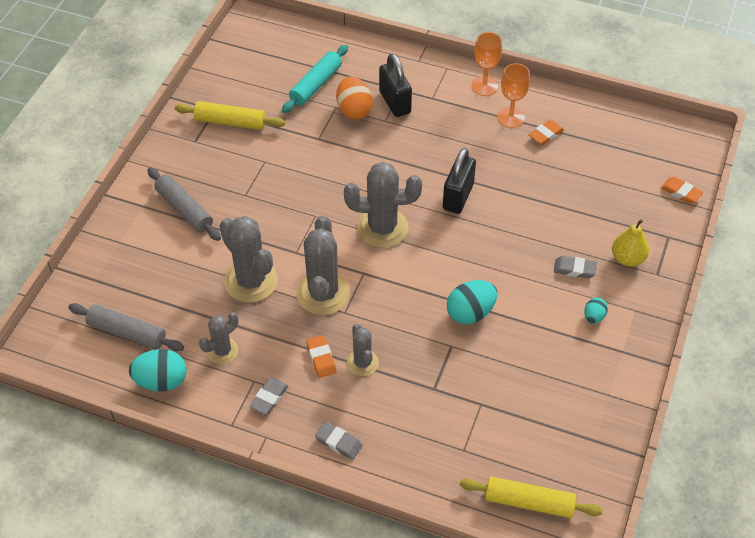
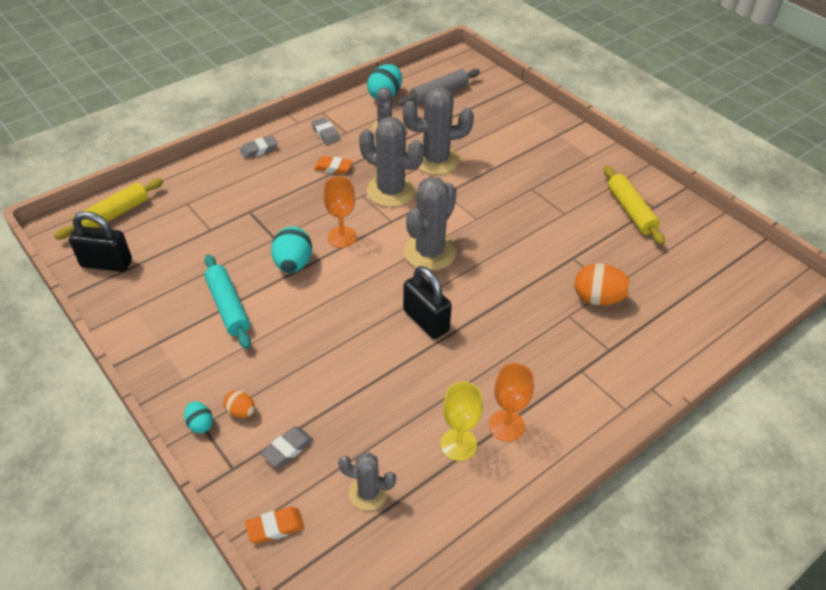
camera: 120 degrees right, 5 degrees down
grey rolling pin [147,167,221,241] -> none
yellow rolling pin [175,101,285,130] -> yellow rolling pin turned 60 degrees counterclockwise [604,166,665,245]
turquoise rolling pin [282,45,348,113] -> turquoise rolling pin moved to [204,255,251,349]
grey cactus [347,324,379,376] -> grey cactus moved to [338,452,396,511]
black padlock [379,54,412,117] -> black padlock moved to [69,211,132,272]
orange goblet [471,32,502,96] -> orange goblet moved to [323,176,357,248]
orange eraser [529,119,564,145] -> yellow goblet [440,382,483,461]
grey eraser [554,256,597,278] -> grey eraser moved to [261,427,313,467]
turquoise egg [584,298,608,324] -> turquoise egg moved to [184,401,213,433]
yellow pear [612,219,649,267] -> orange egg [224,390,255,418]

